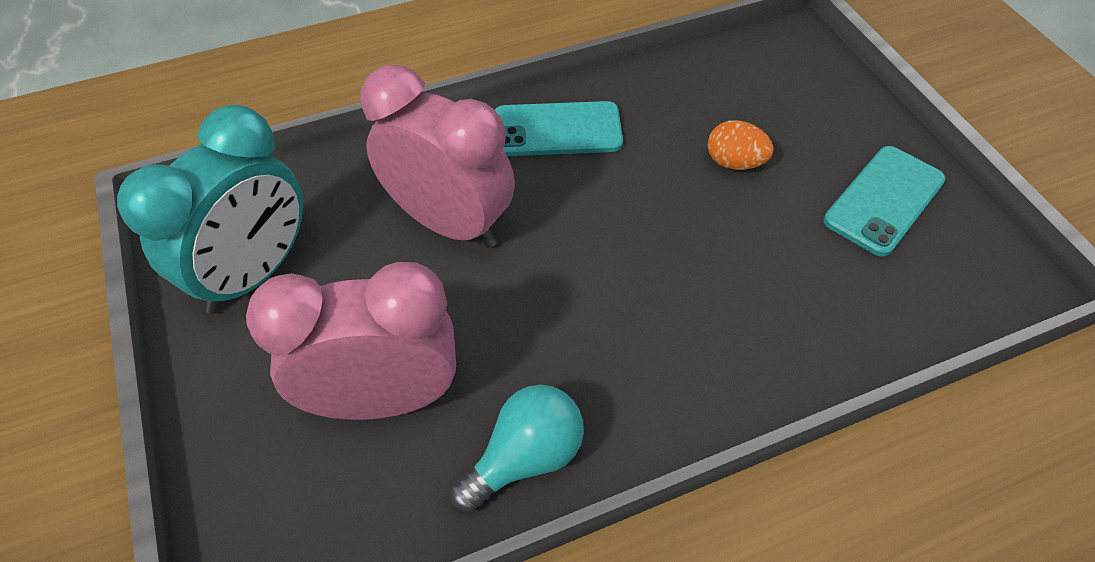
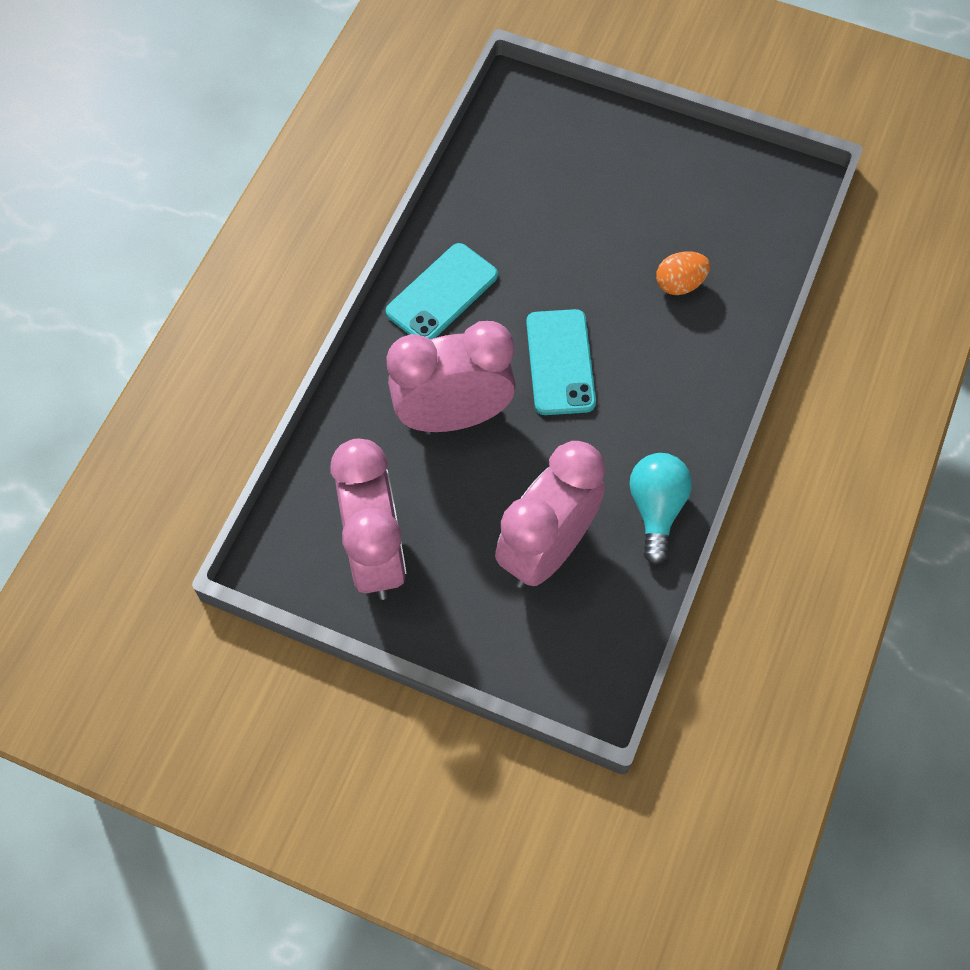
camera: 45 degrees left, 10 degrees up
turquoise clock [117,105,303,314] -> pink clock [330,439,406,600]
orange egg [707,120,774,170] -> orange egg moved to [656,251,710,295]
turquoise phone [824,146,946,257] -> turquoise phone moved to [526,309,596,415]

